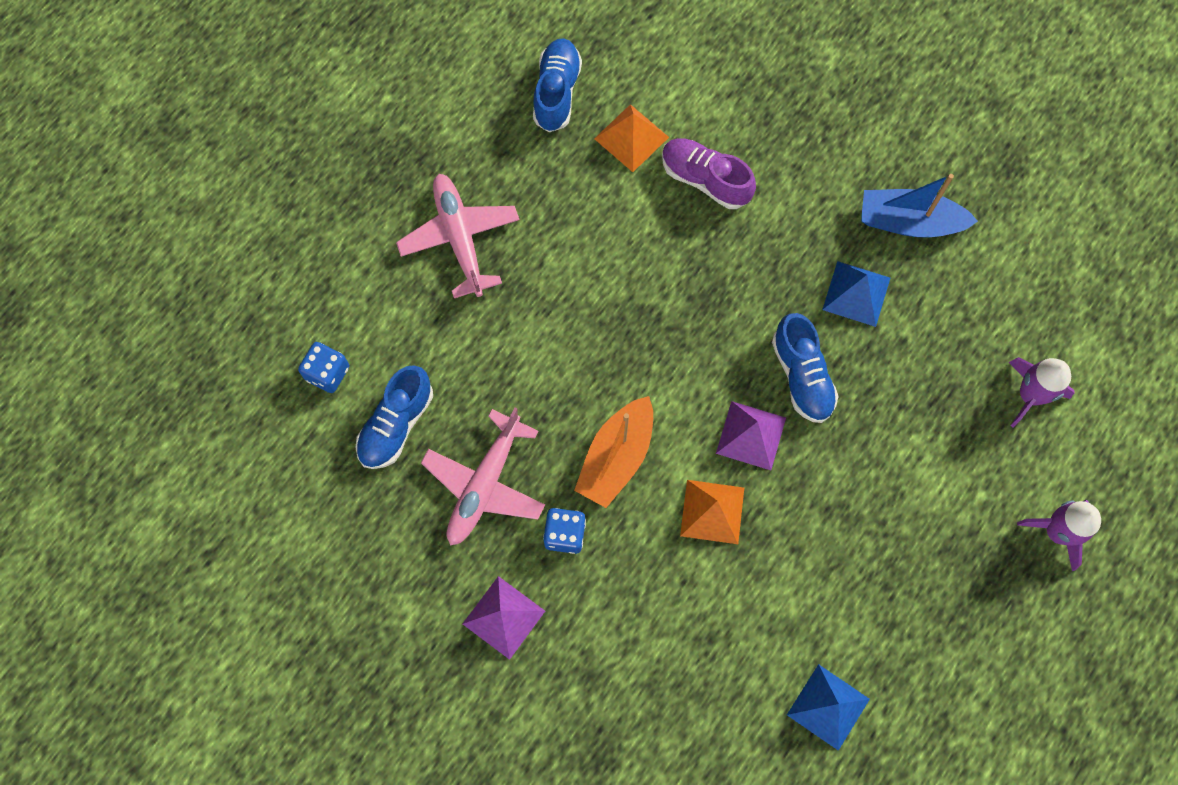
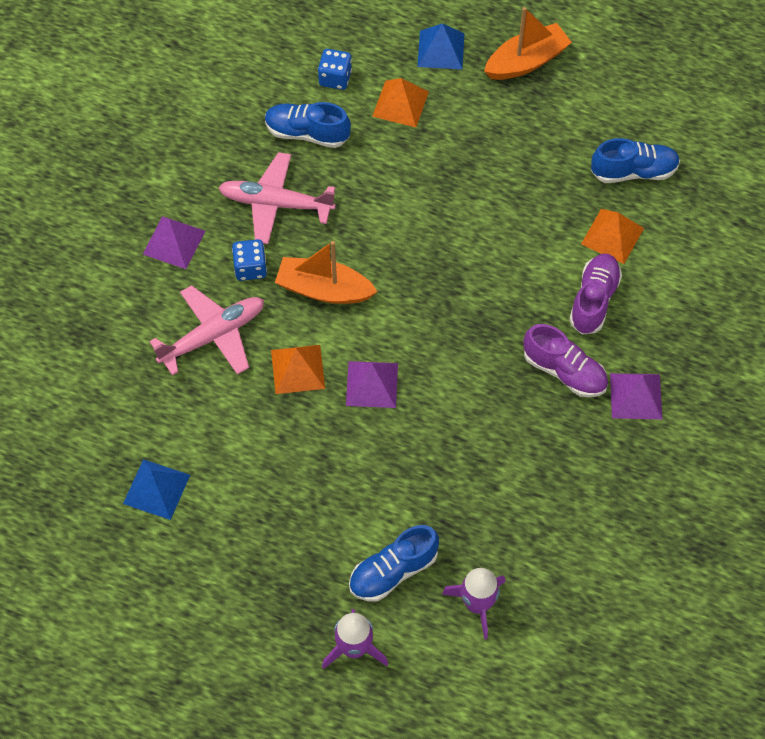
camera: 75 degrees right, 10 degrees down
pink plane [396,174,520,298] -> pink plane moved to [149,285,264,376]
blue shoe [772,313,839,423] -> blue shoe moved to [349,525,439,601]
blue pyramid [822,261,890,327] -> blue pyramid moved to [417,23,465,69]
blue boat [861,174,978,237] -> none
none -> orange pyramid [372,78,429,127]
none -> orange boat [484,7,572,80]
none -> purple shoe [524,324,608,397]
none -> purple pyramid [610,373,662,419]

